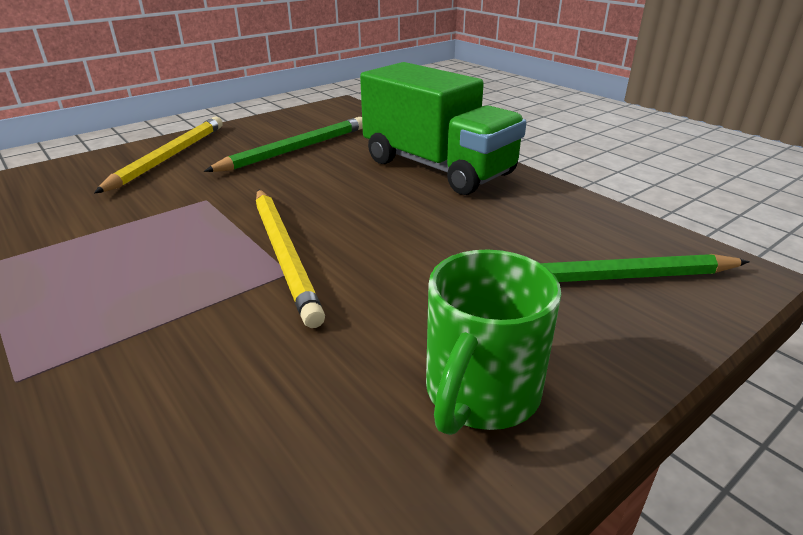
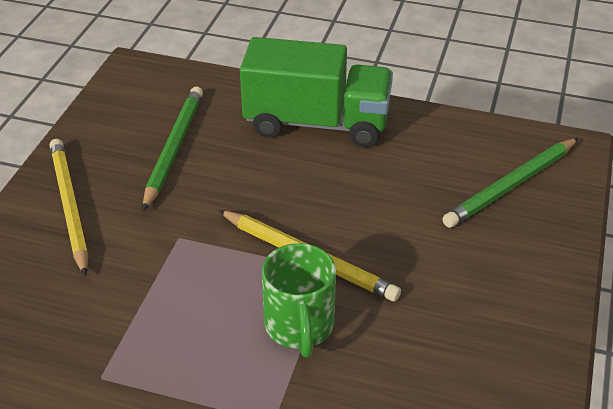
camera: 35 degrees left, 10 degrees up
green mug [426,250,562,435] -> green mug moved to [262,243,336,357]

